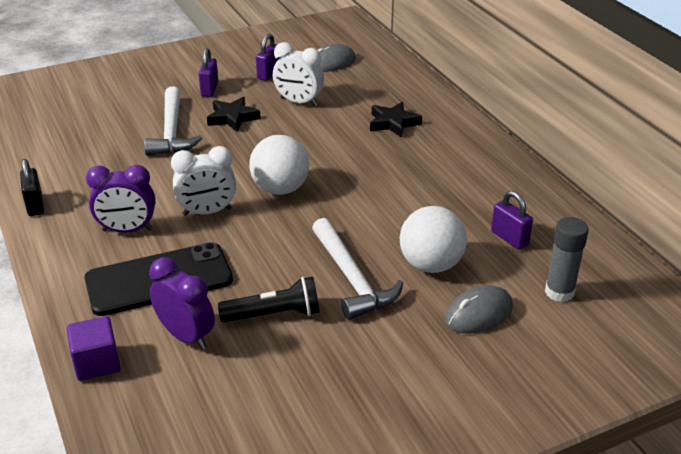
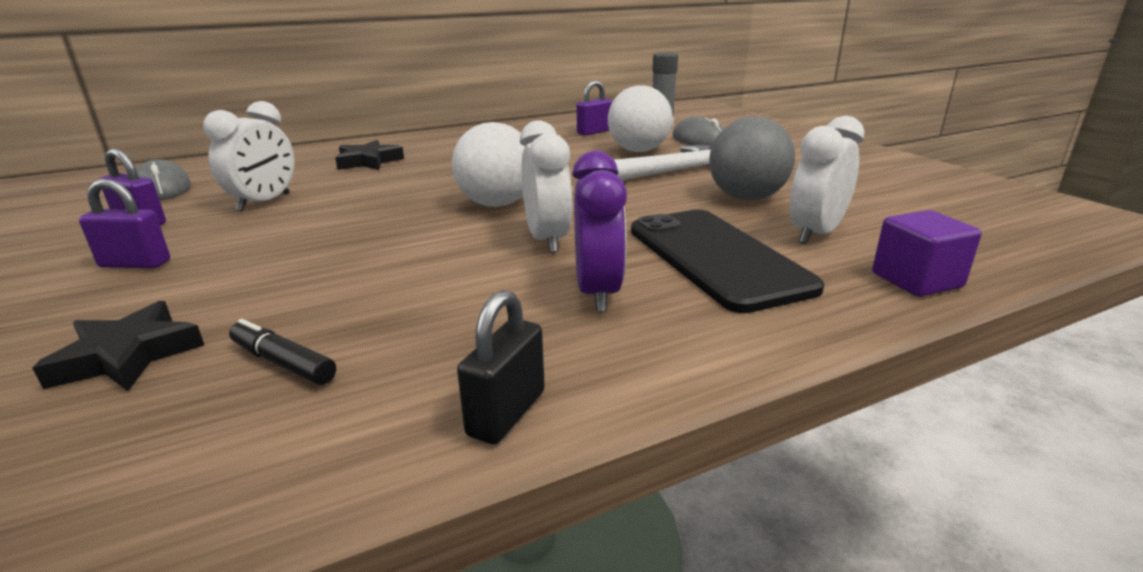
camera: 90 degrees left, 10 degrees down
black padlock [20,159,44,216] -> black padlock turned 45 degrees counterclockwise [457,290,545,444]
white hammer [144,87,202,156] -> none
purple clock [149,257,215,350] -> white clock [790,116,865,244]
black star [207,97,261,132] -> black star moved to [32,301,204,391]
black flashlight [218,276,320,322] -> grey ball [709,117,795,201]
none -> black marker [229,319,336,385]

